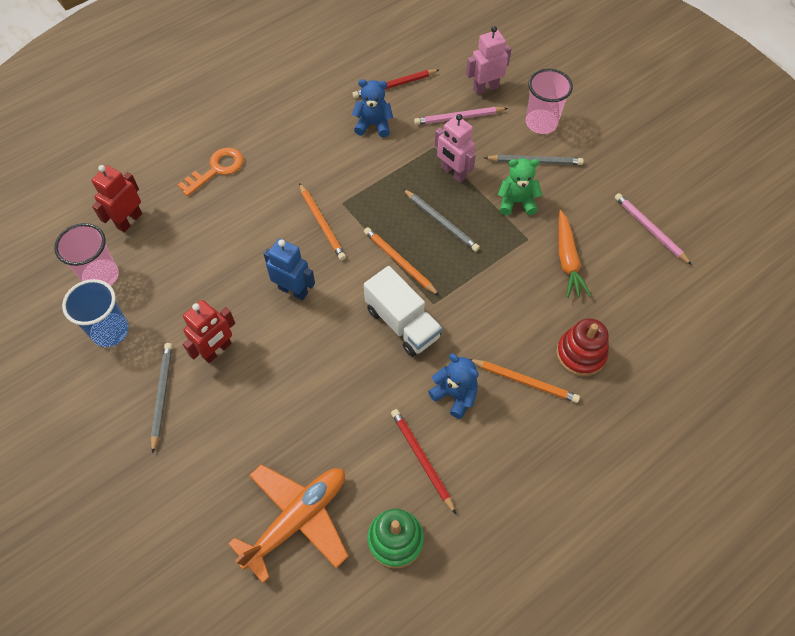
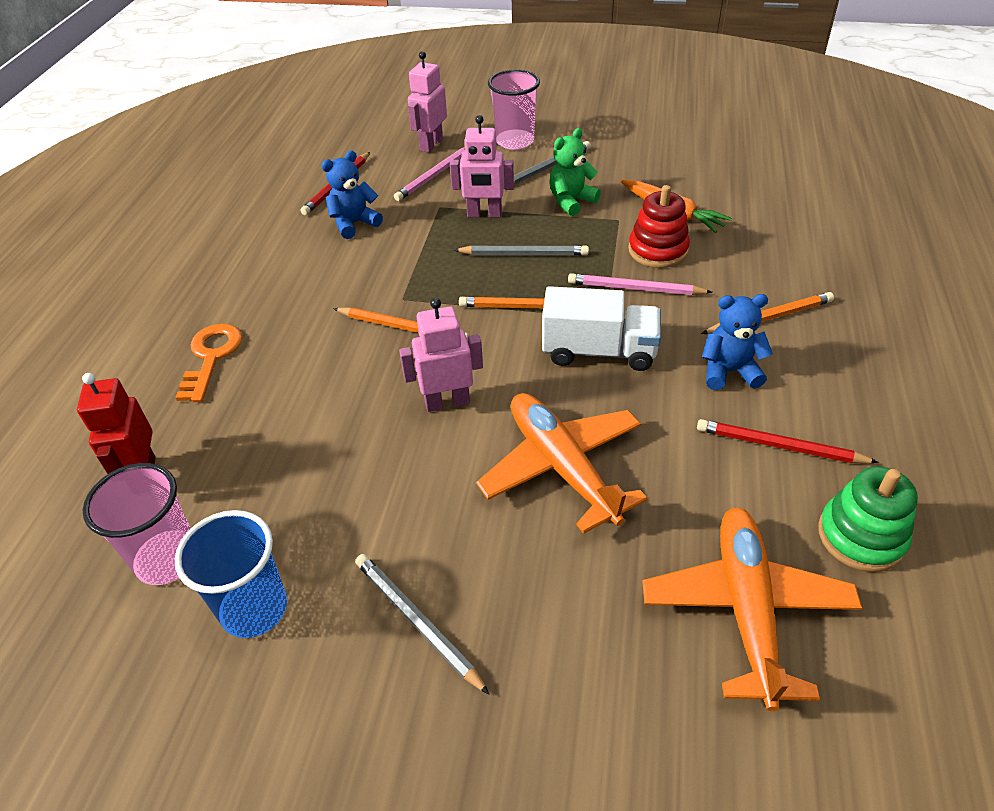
camera: 40 degrees left, 15 degrees down
red robot [183,300,235,363] -> none
blue robot [264,239,315,301] -> pink robot [399,298,483,412]
red stacking toy [556,318,609,376] -> red stacking toy moved to [628,185,690,268]
pink pencil [615,193,692,265] -> pink pencil moved to [568,273,712,295]
none -> orange plane [476,393,648,534]

